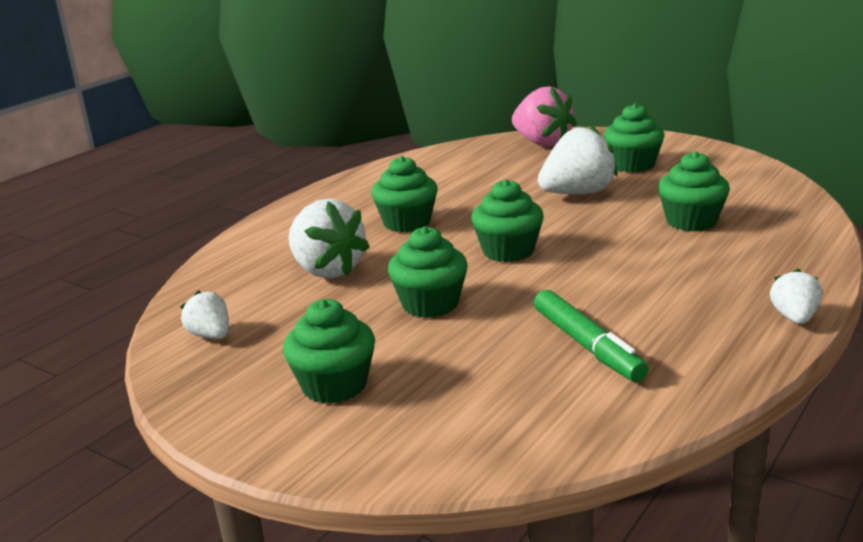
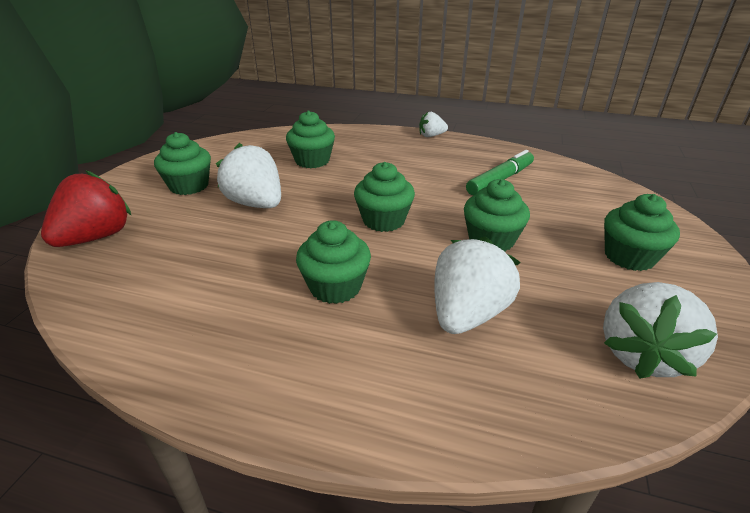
camera: 110 degrees left, 10 degrees up
white strawberry [180,291,229,339] -> white strawberry [603,282,718,379], size x1.86
pink strawberry [512,86,577,147] -> red strawberry [41,170,132,247]

